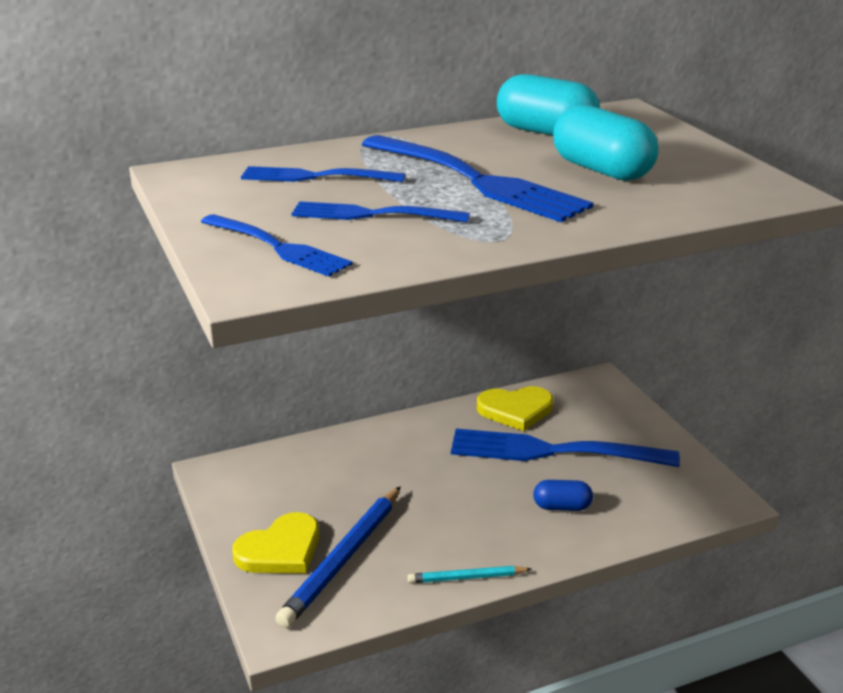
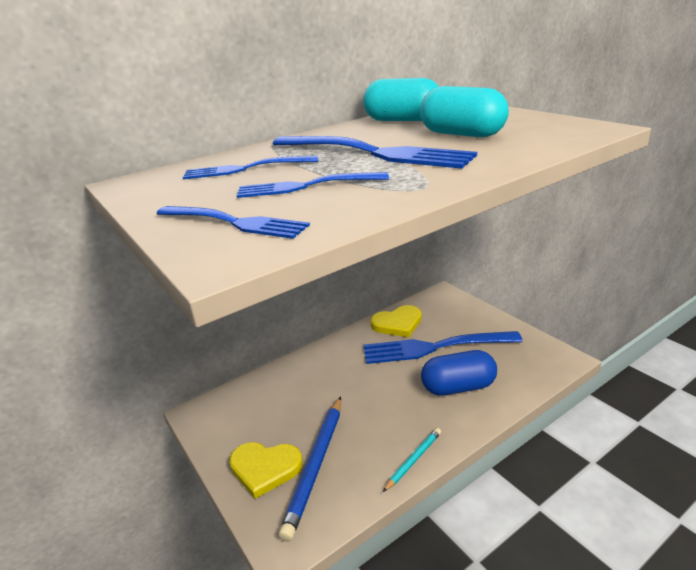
camera: 10 degrees left, 0 degrees up
yellow heart [232,512,319,574] -> yellow heart turned 60 degrees clockwise [229,442,303,499]
turquoise pencil [408,566,532,583] -> turquoise pencil turned 150 degrees clockwise [383,428,441,492]
blue capsule [533,480,593,511] -> blue capsule [421,350,497,396], size x1.78

